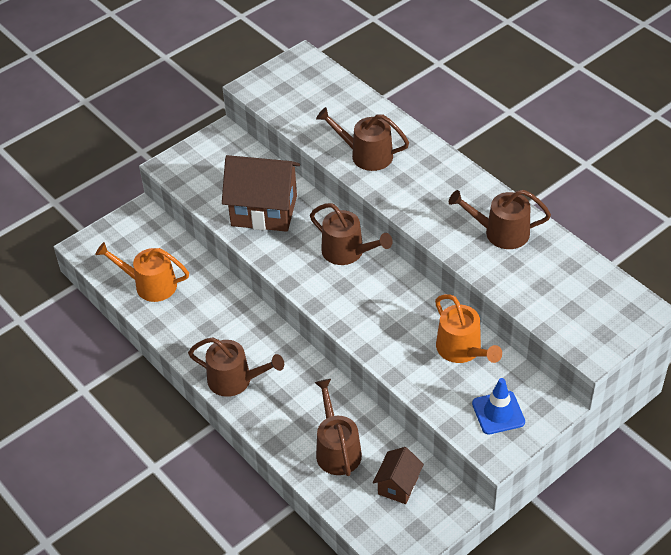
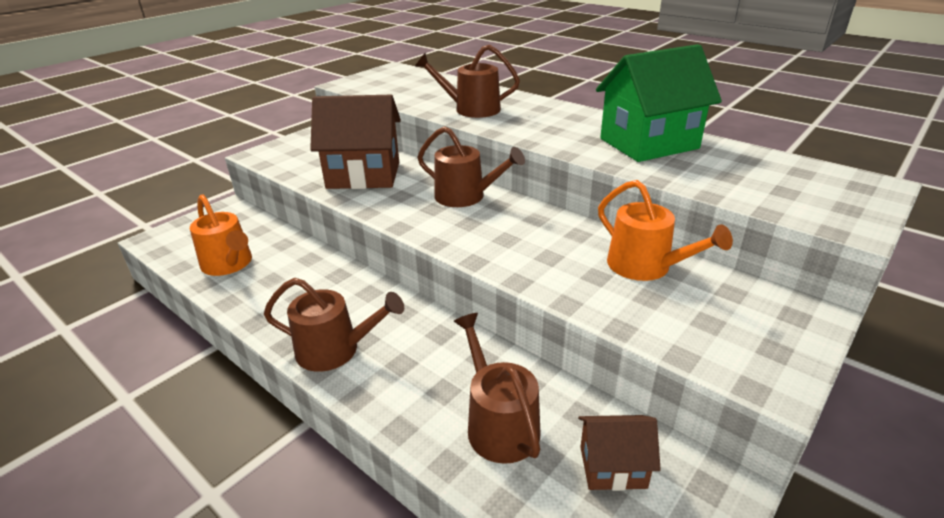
camera: 10 degrees left, 15 degrees down
orange watering can [95,242,189,302] -> orange watering can turned 135 degrees counterclockwise [190,194,252,276]
brown house [373,447,424,504] -> brown house turned 75 degrees clockwise [578,415,661,491]
brown watering can [449,190,551,249] -> green house [596,44,722,162]
blue traffic cone [472,378,525,435] -> none

